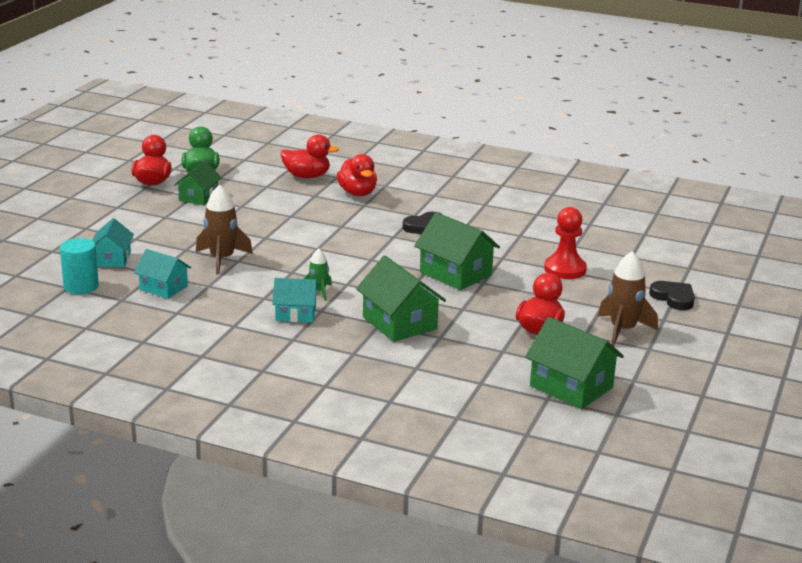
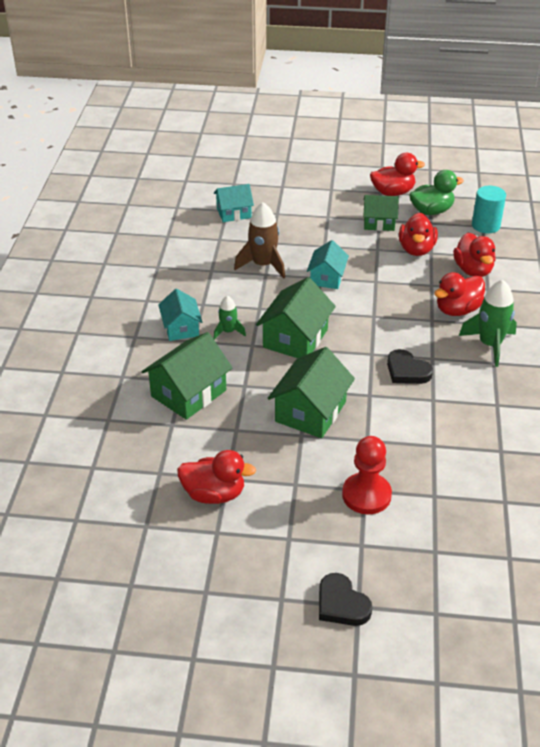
camera: 75 degrees right, 15 degrees up
turquoise cylinder [60,238,99,294] -> turquoise cylinder moved to [472,186,506,233]
turquoise house [134,249,191,299] -> turquoise house moved to [307,240,349,289]
green house [525,317,624,409] -> green house moved to [256,277,336,358]
brown rocket [598,251,658,346] -> none
black heart [649,281,695,310] -> black heart turned 105 degrees clockwise [319,573,372,626]
none -> red duck [399,213,438,256]
none -> green rocket [459,280,517,367]

